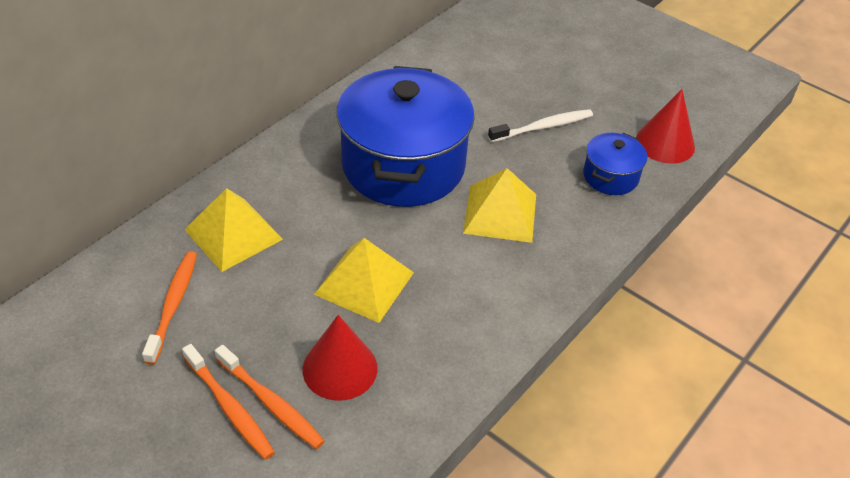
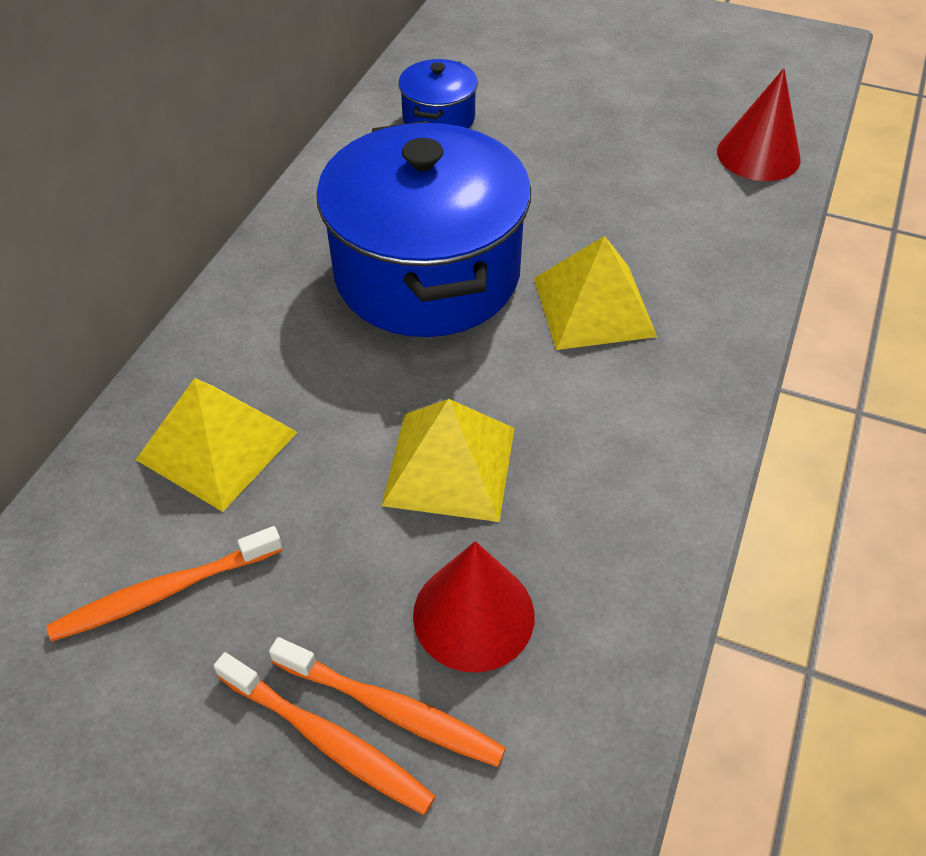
camera: 15 degrees left, 5 degrees up
orange toothbrush [142,251,197,365] -> orange toothbrush turned 105 degrees counterclockwise [47,526,283,642]
white toothbrush [488,109,593,142] -> none
blue pot [583,133,647,195] -> blue pot moved to [398,59,478,129]

